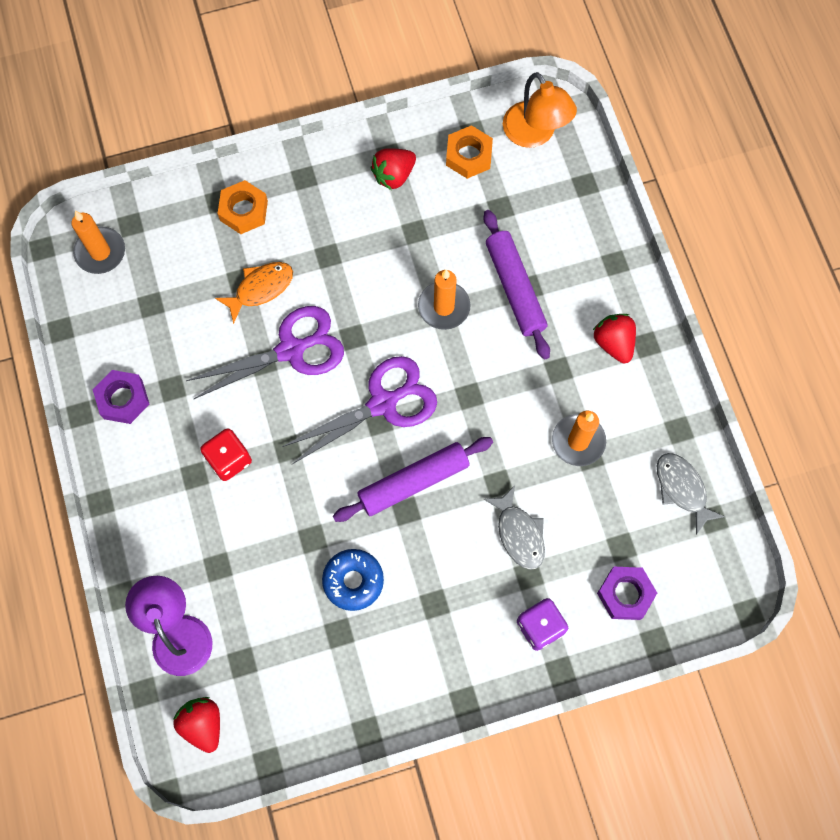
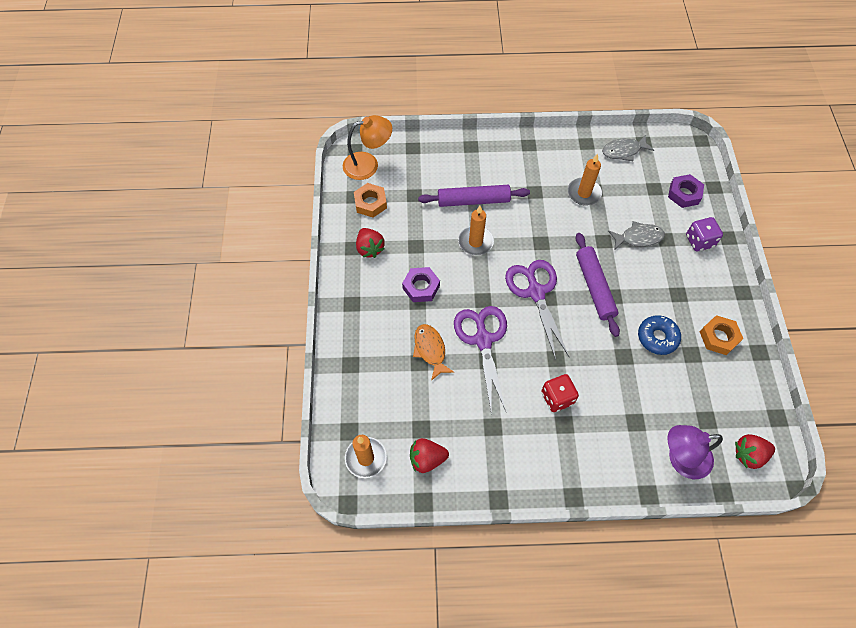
camera: 75 degrees left, 10 degrees down
purple nut [93,370,149,424] -> purple nut moved to [402,267,440,302]
orange nut [218,180,268,234] -> orange nut moved to [700,315,743,355]
red strawberry [593,314,636,363] -> red strawberry moved to [410,438,449,473]

